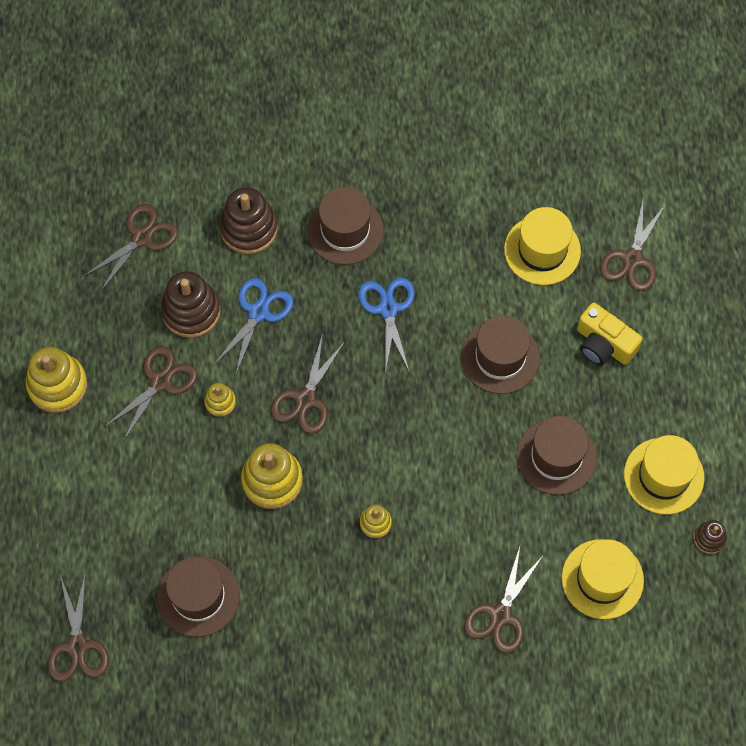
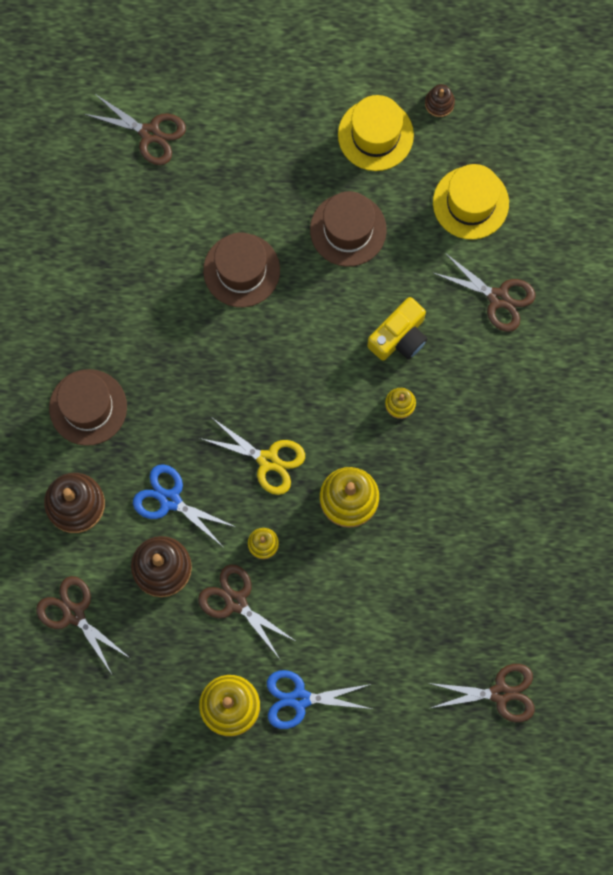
camera: 85 degrees left, 10 degrees up
brown hat [157,556,240,637] -> none
brown scissors [271,333,344,434] -> yellow scissors [200,417,305,495]
blue scissors [358,278,415,373] -> blue scissors moved to [267,670,372,729]
yellow hat [504,207,581,285] -> none
yellow camera [577,303,643,366] -> yellow camera moved to [367,297,428,360]

